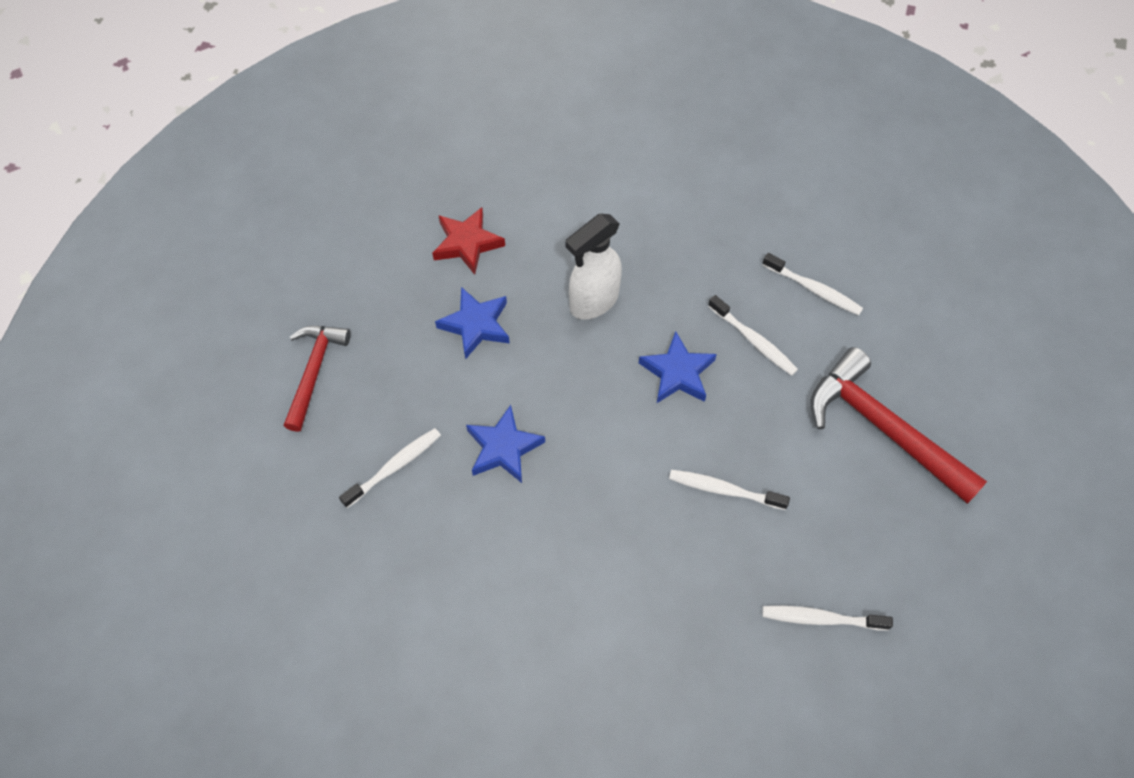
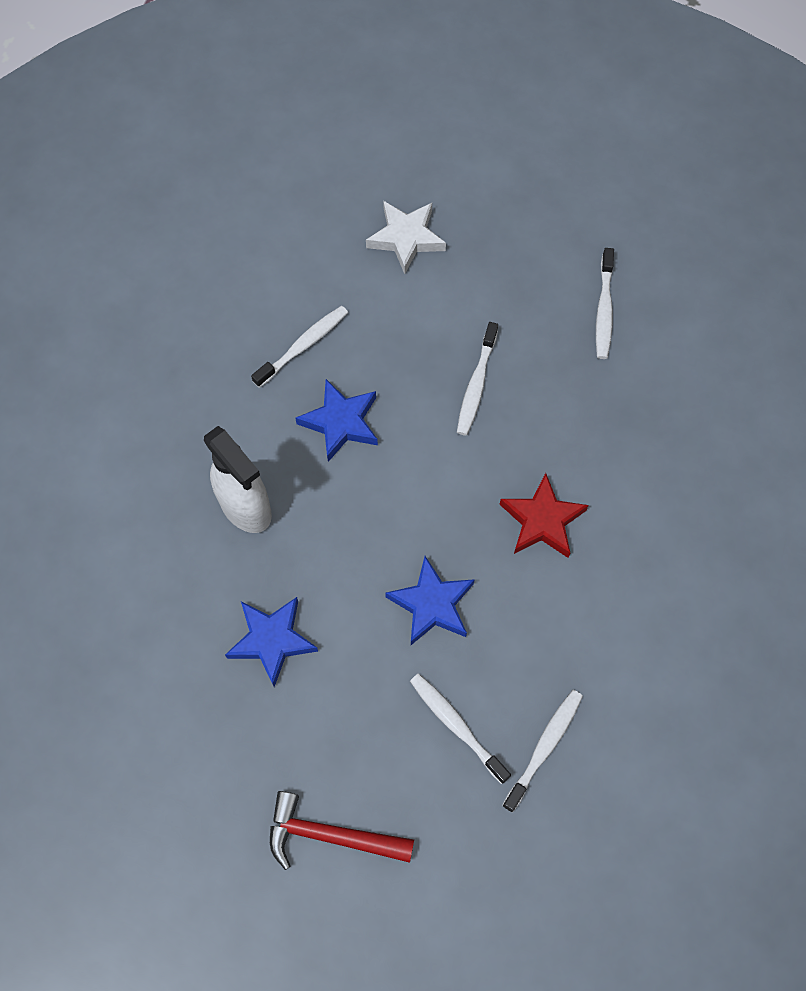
camera: 90 degrees left, 5 degrees up
red star [432,207,505,275] -> red star moved to [499,473,589,558]
white toothbrush [762,253,863,315] -> white toothbrush moved to [502,690,583,812]
red hammer [811,347,987,504] -> white star [366,201,446,274]

